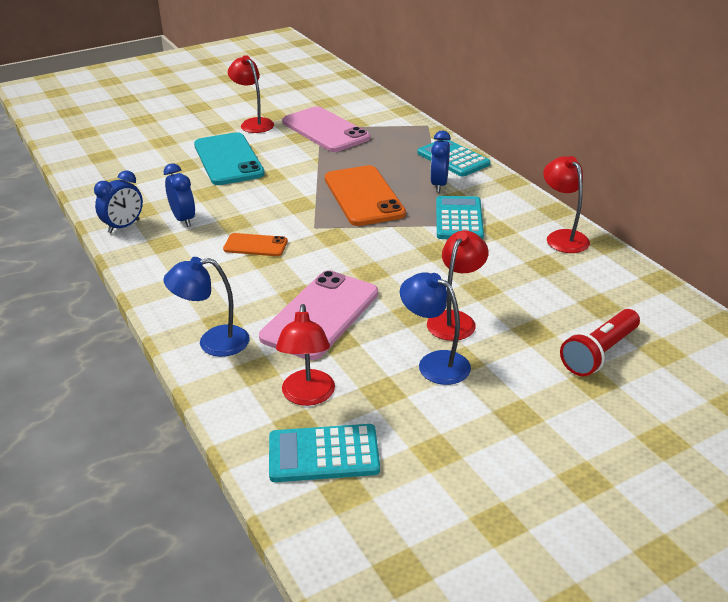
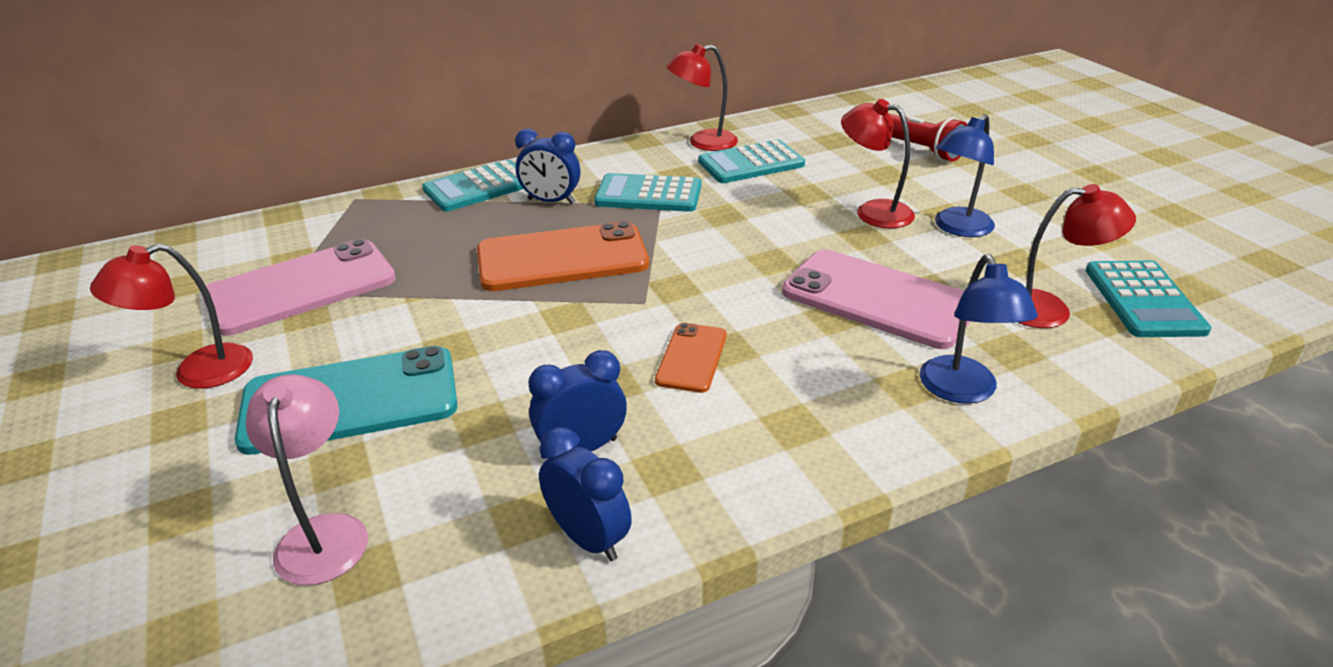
camera: 85 degrees left, 0 degrees up
none -> pink lamp [246,374,368,586]
none -> turquoise calculator [698,139,805,183]

